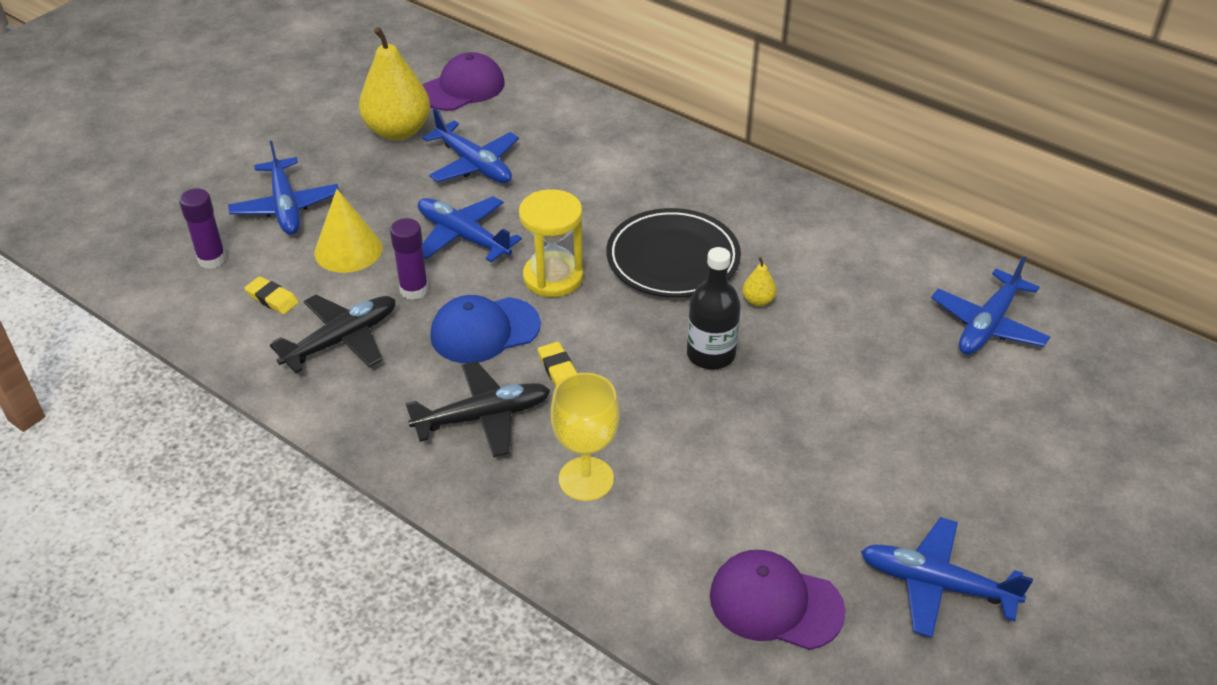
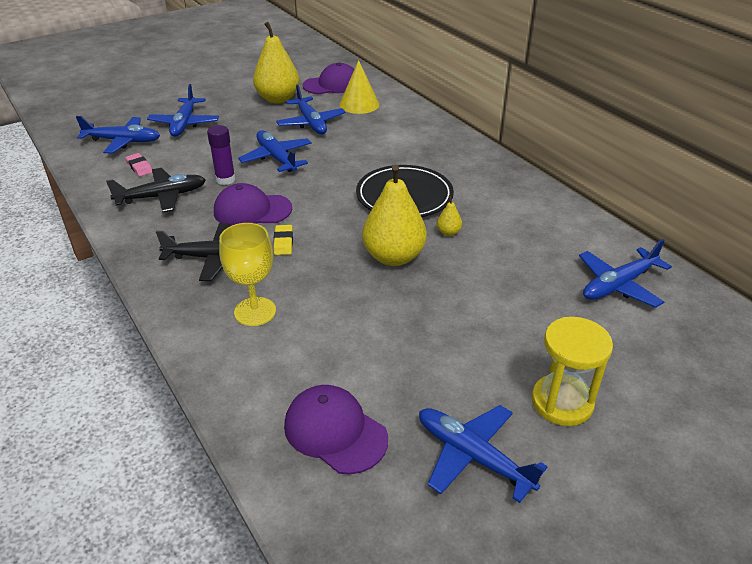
camera: 20 degrees right, 5 degrees down
purple glue stick [179,188,226,269] -> blue plane [76,116,160,154]
yellow eraser [244,276,299,314] -> pink eraser [125,153,152,177]
yellow cone [314,189,382,273] -> yellow cone moved to [339,60,379,114]
blue cap [430,295,541,363] -> purple cap [214,183,292,226]
yellow hourglass [519,189,584,297] -> yellow hourglass moved to [532,317,613,426]
black bottle [687,247,741,370] -> yellow pear [362,165,427,266]

